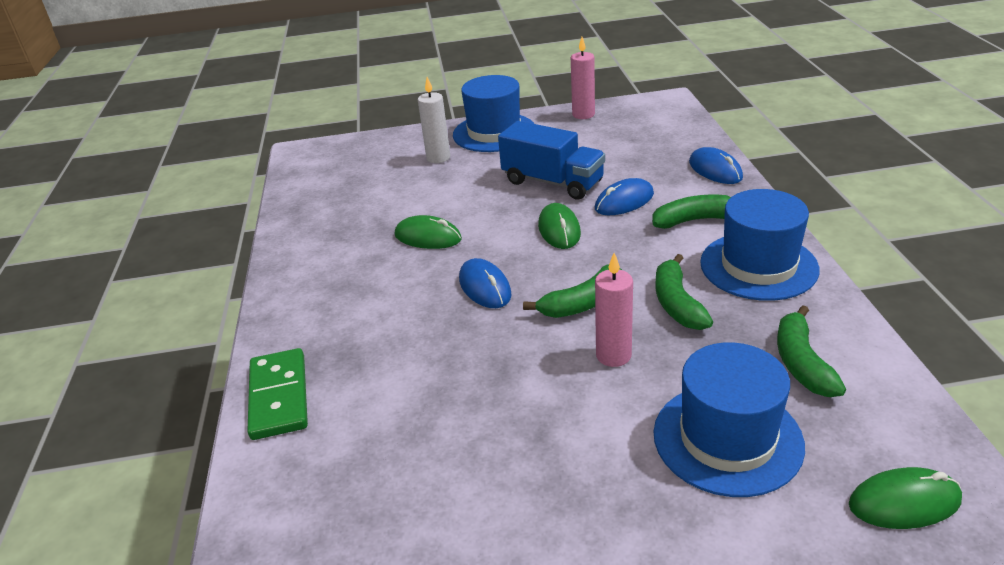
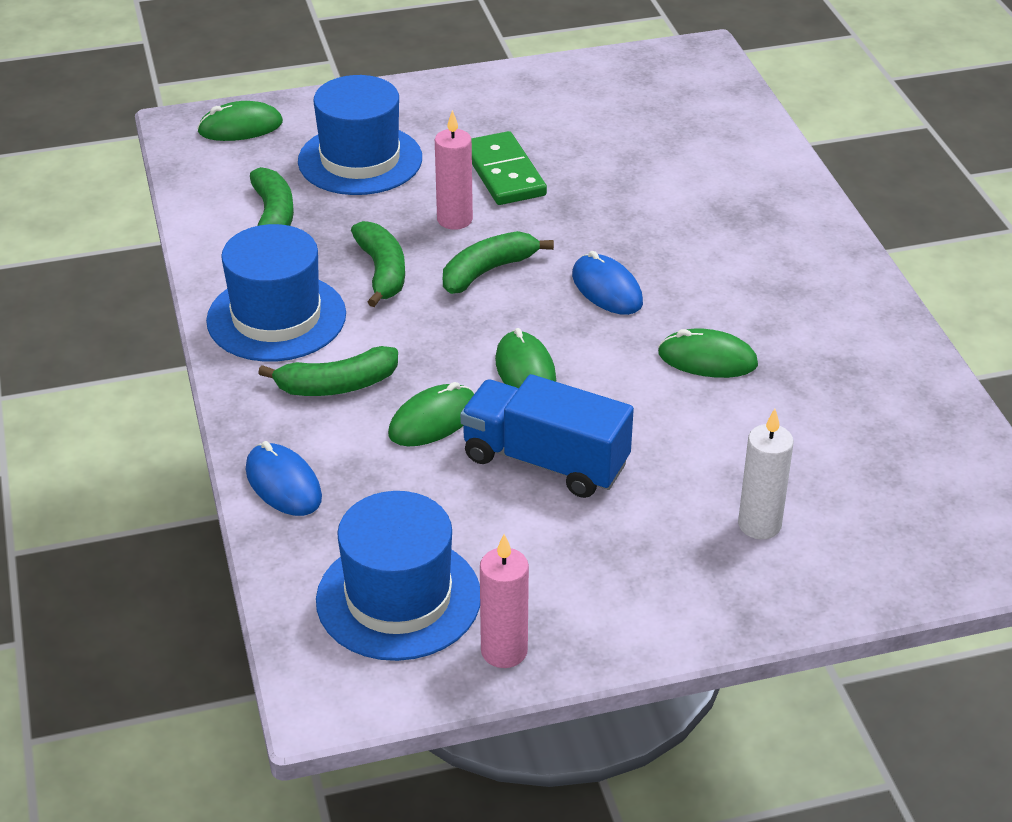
camera: 170 degrees right, 5 degrees up
green domino [247,348,308,440] -> green domino moved to [471,131,547,205]
blue hat [453,75,534,152] -> blue hat moved to [316,491,480,661]
blue mouse [595,178,654,215] -> green mouse [388,382,474,446]

